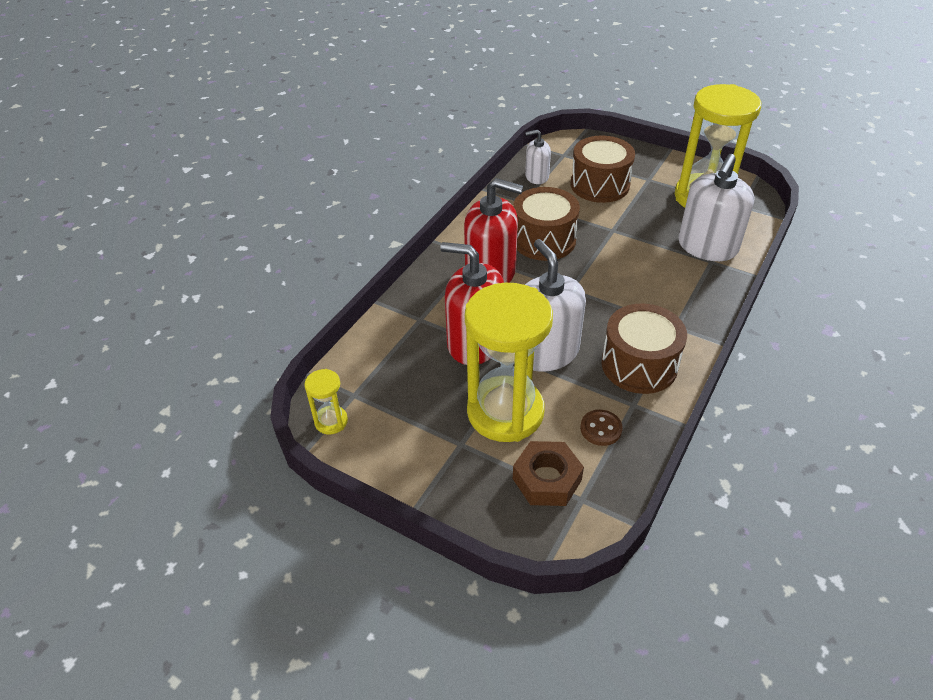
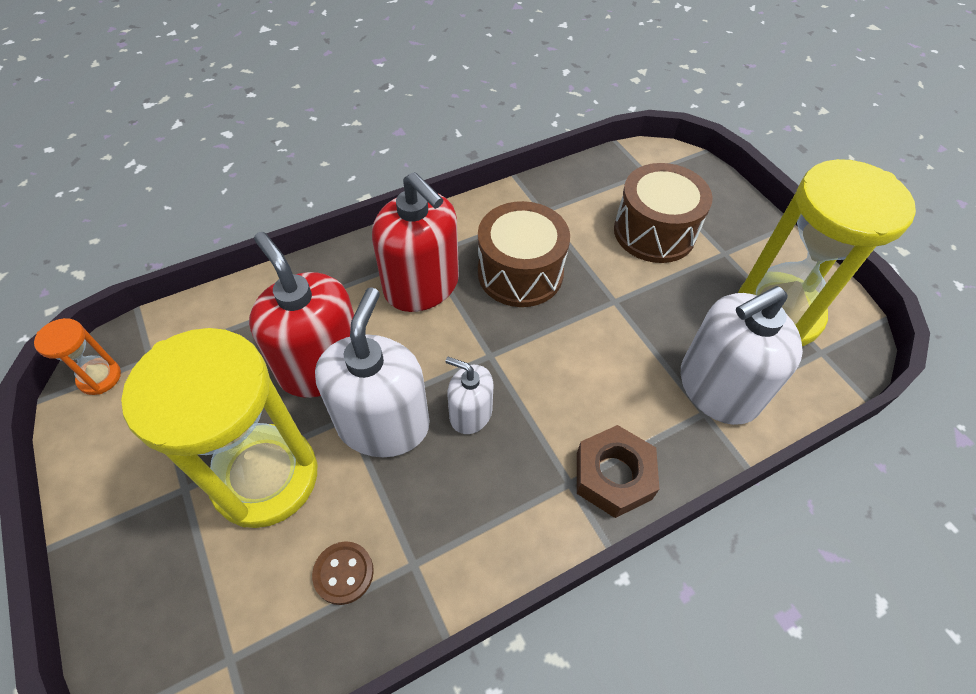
camera: 30 degrees right, 10 degrees up
yellow hourglass [304,369,348,434] -> orange hourglass [34,318,121,395]
brown nut [513,441,584,506] -> brown nut moved to [577,425,659,518]
white soap dispenser [525,130,551,184] -> white soap dispenser moved to [445,357,493,434]
brown drum [601,304,687,394] -> none

